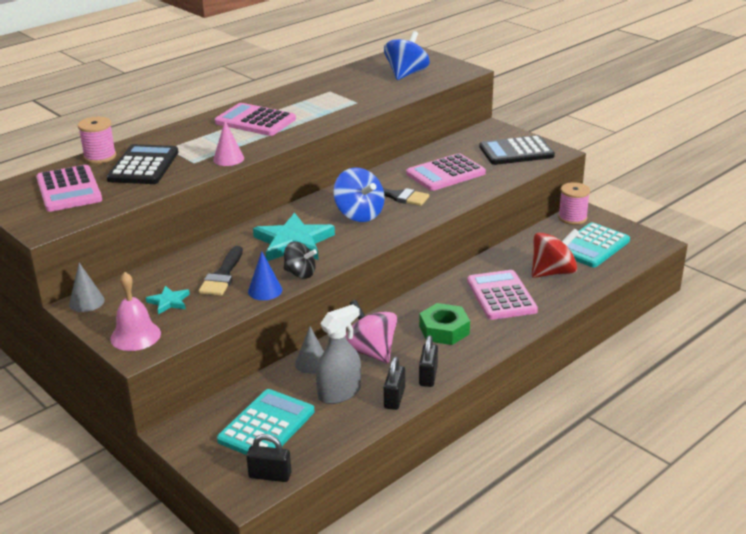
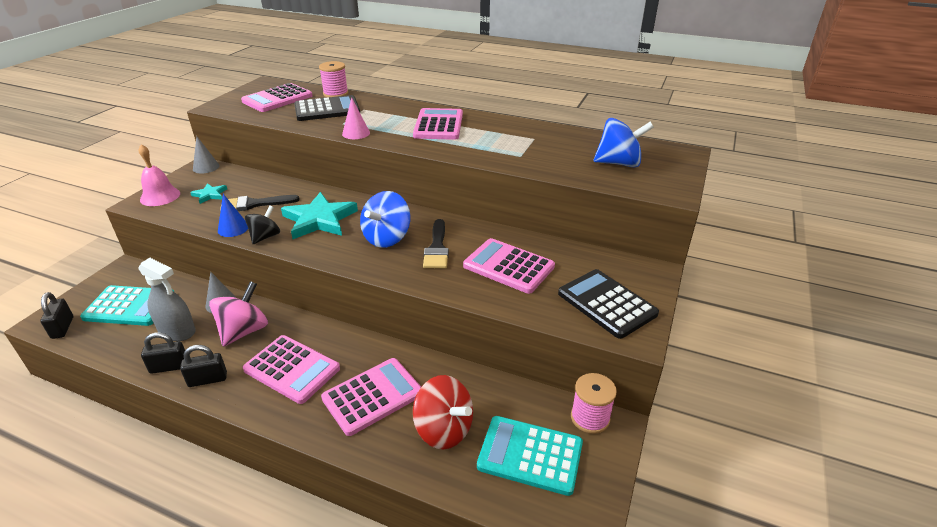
camera: 65 degrees right, 5 degrees up
black spinning top [284,242,317,279] -> black spinning top turned 150 degrees counterclockwise [245,206,280,244]
green nut [419,303,470,345] -> pink calculator [243,335,340,404]

